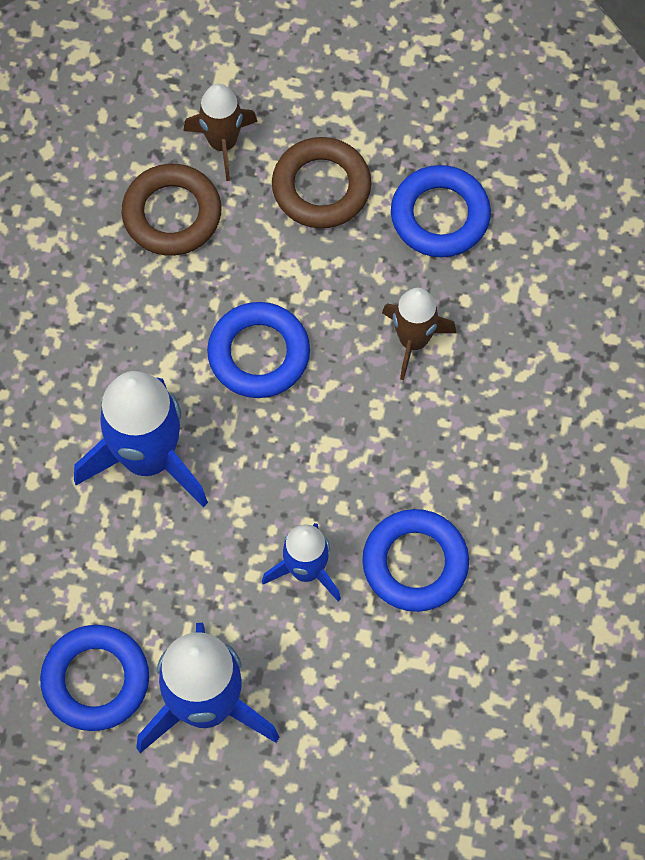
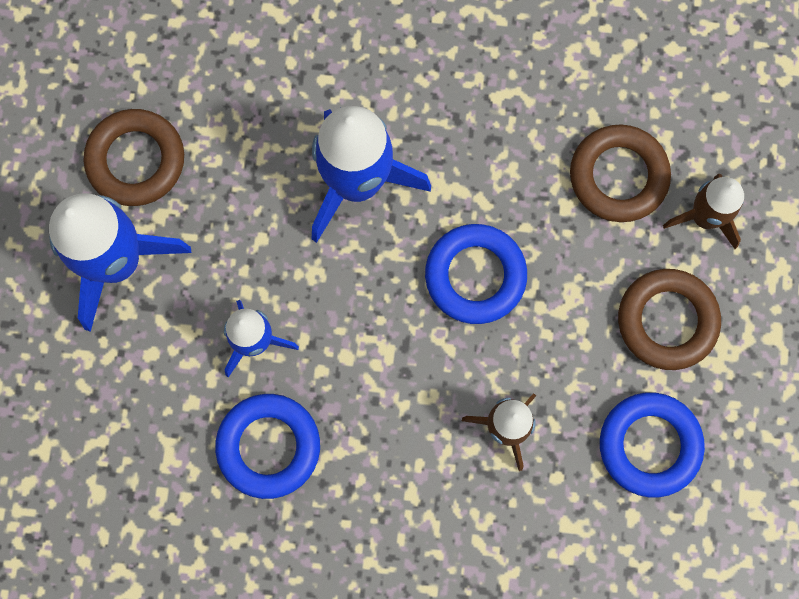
camera: 85 degrees right, 10 degrees up
blue ring [40,625,149,731] -> brown ring [83,109,184,206]

